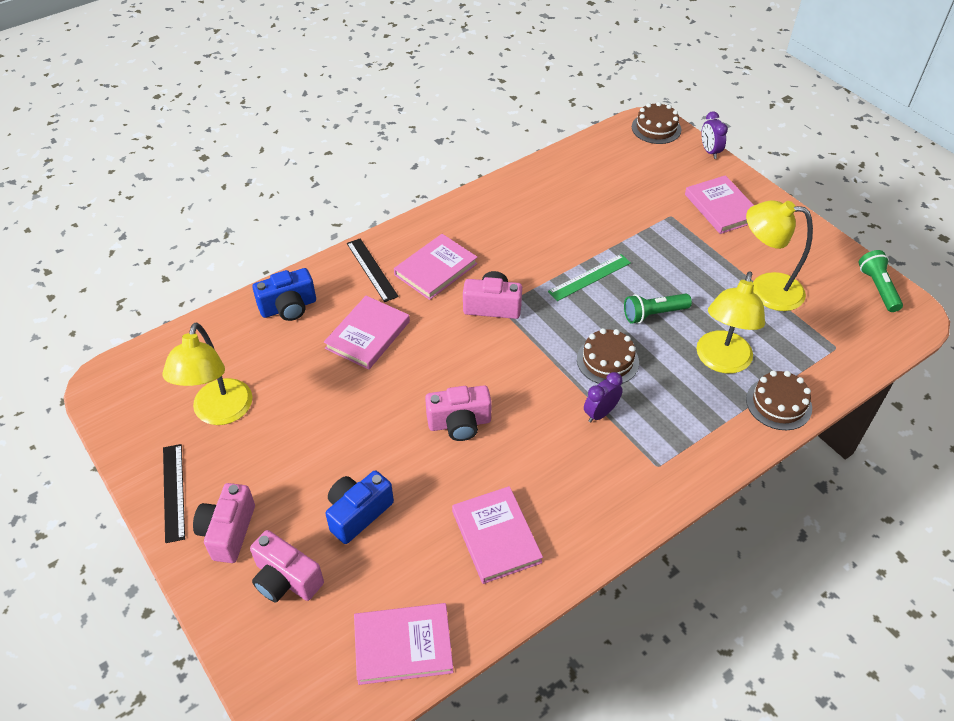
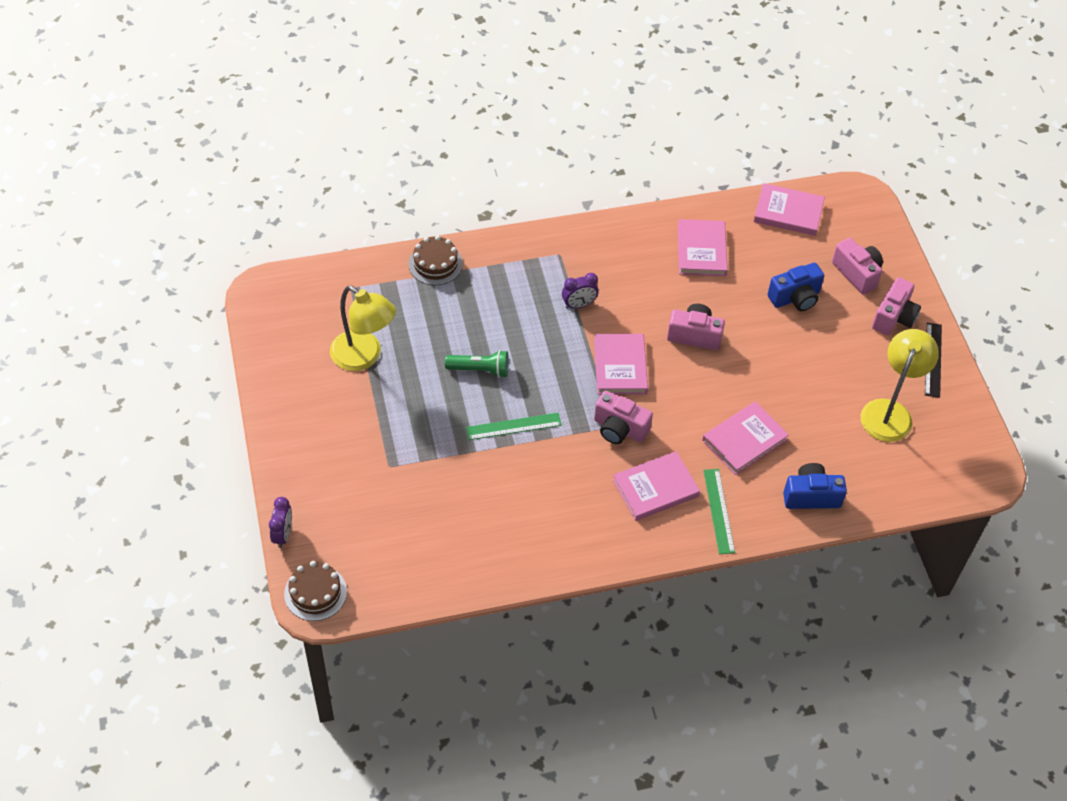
camera: 160 degrees left, 5 degrees up
black ruler [347,239,399,302] -> green ruler [703,469,735,554]
brown cake [577,328,639,384] -> none
pink book [685,175,754,234] -> pink book moved to [594,334,648,394]
yellow lamp [696,271,765,374] -> none
green flashlight [858,250,903,312] -> none

